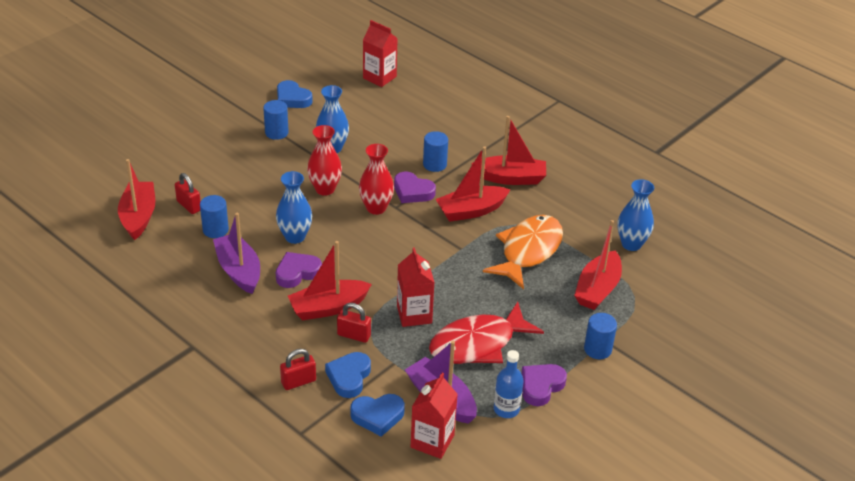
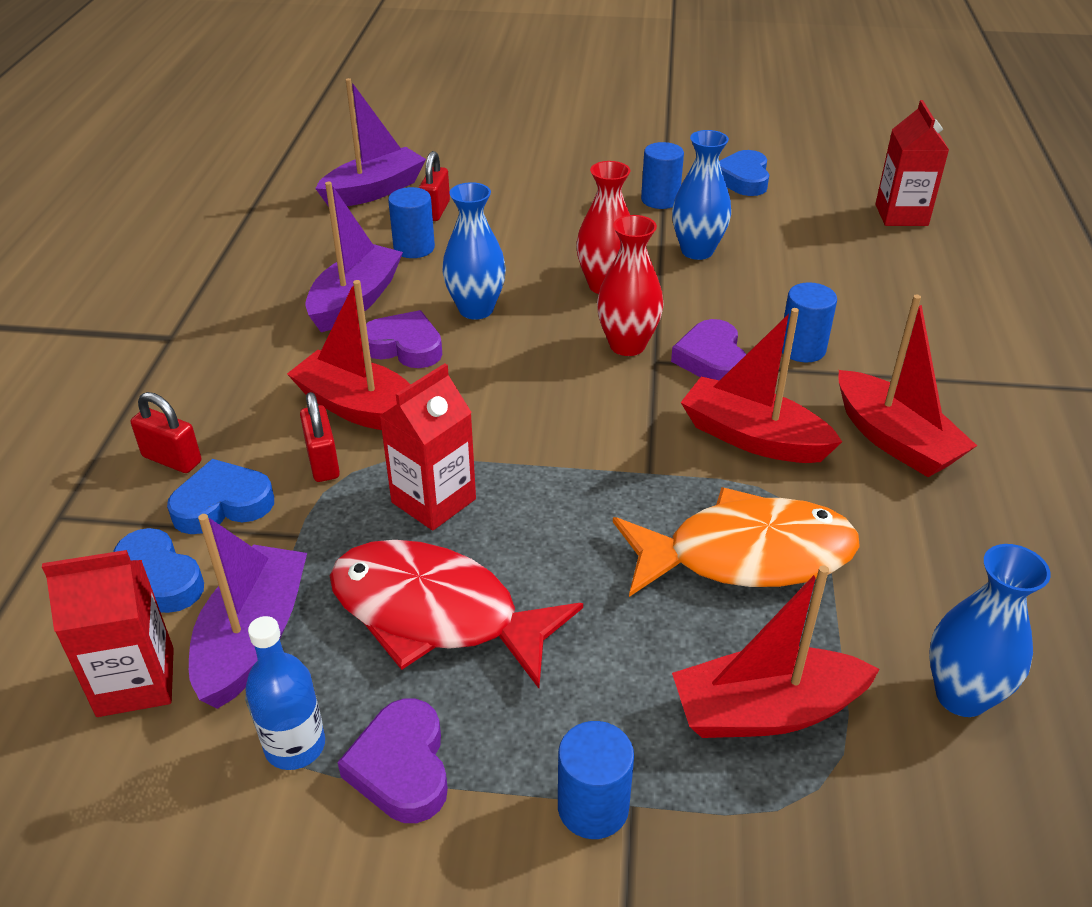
camera: 55 degrees right, 0 degrees up
red boat [118,159,155,240] -> purple boat [315,78,426,207]
purple heart [521,364,567,406] -> purple heart turned 105 degrees counterclockwise [337,699,448,823]

